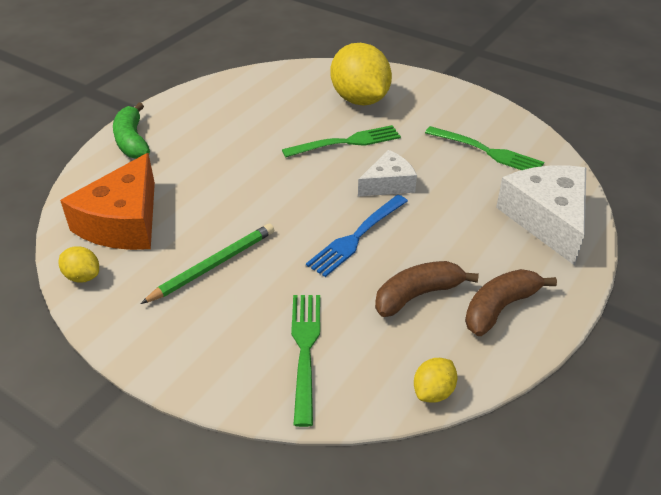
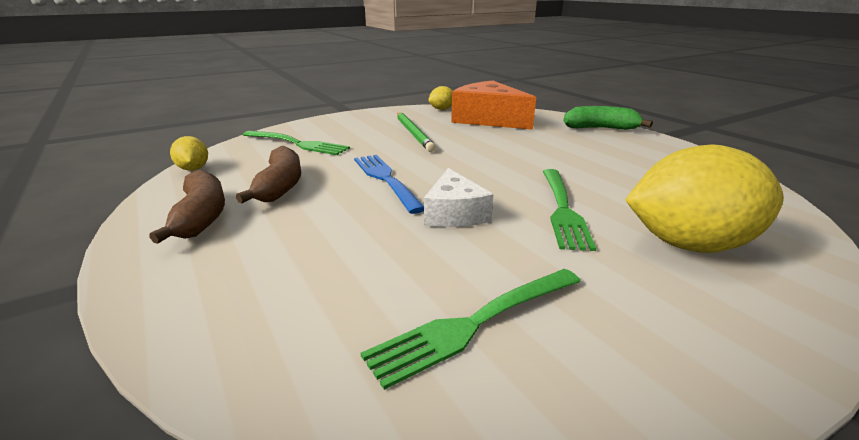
camera: 115 degrees right, 15 degrees down
white cheese [496,165,586,266] -> none

